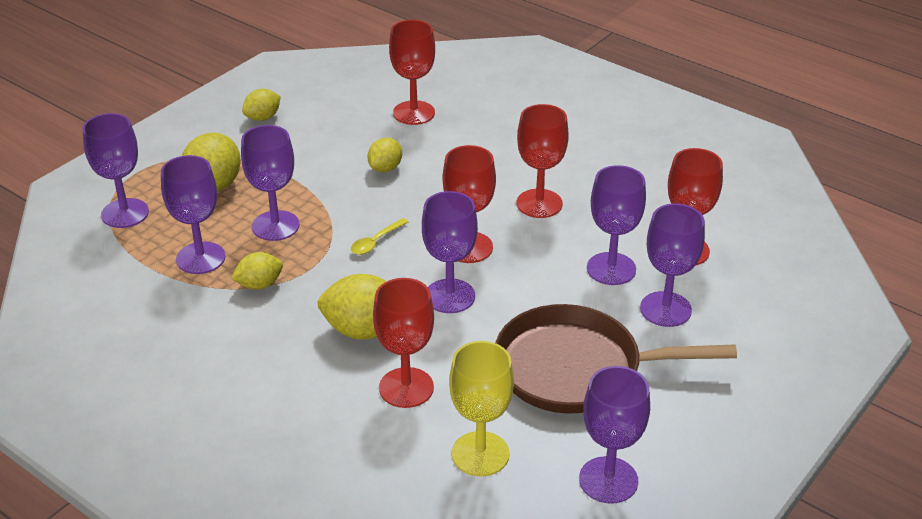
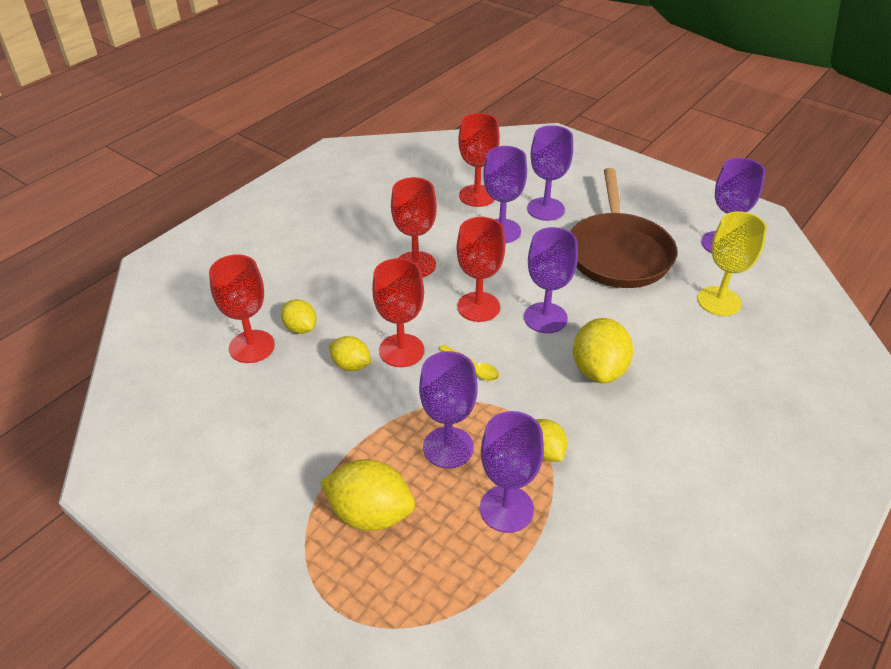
camera: 90 degrees left, 5 degrees up
purple goblet [82,113,149,228] -> none
yellow lemon [242,89,281,121] -> yellow lemon moved to [281,299,316,334]
red goblet [373,278,434,408] -> red goblet moved to [372,258,424,367]

